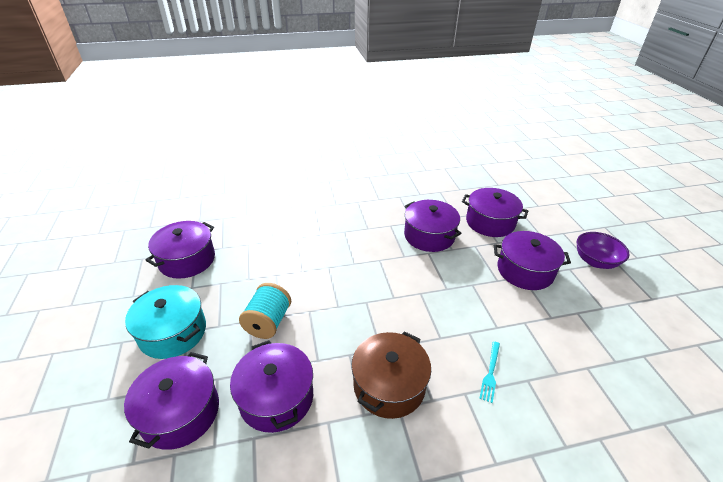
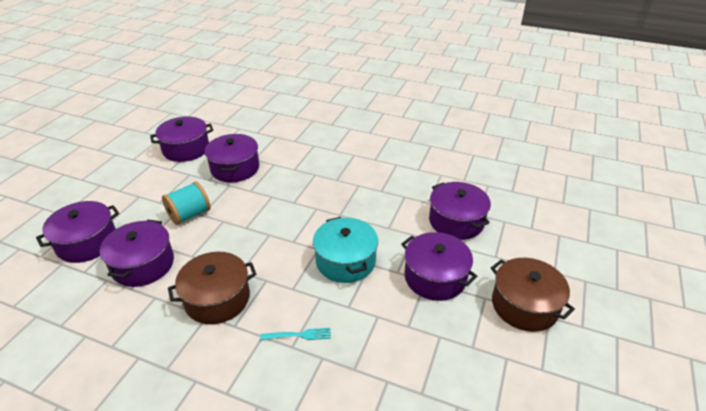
camera: 35 degrees right, 0 degrees up
turquoise pot [125,285,206,359] -> turquoise pot moved to [313,217,378,283]
purple pot [404,200,461,252] -> purple pot moved to [205,134,259,182]
turquoise fork [479,341,500,403] -> turquoise fork turned 150 degrees counterclockwise [260,328,331,340]
purple bowl [577,232,629,269] -> brown pot [491,258,575,332]

